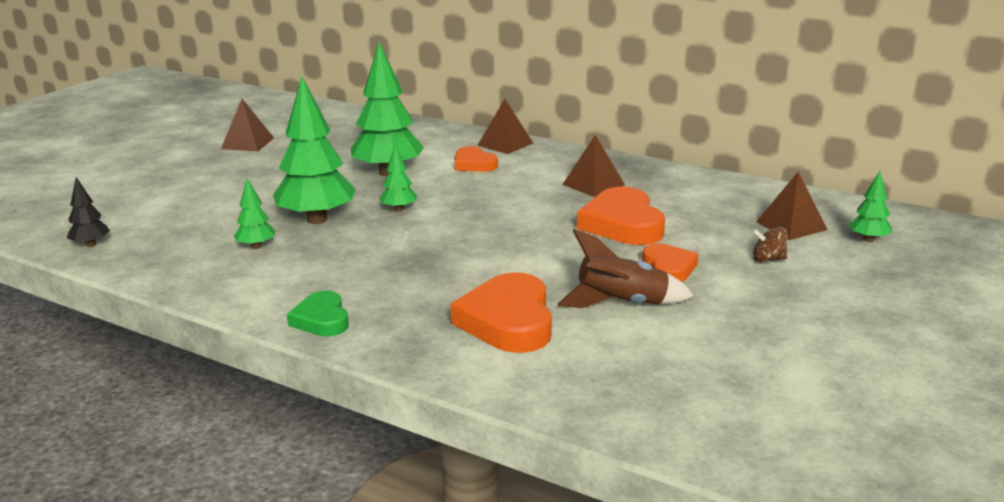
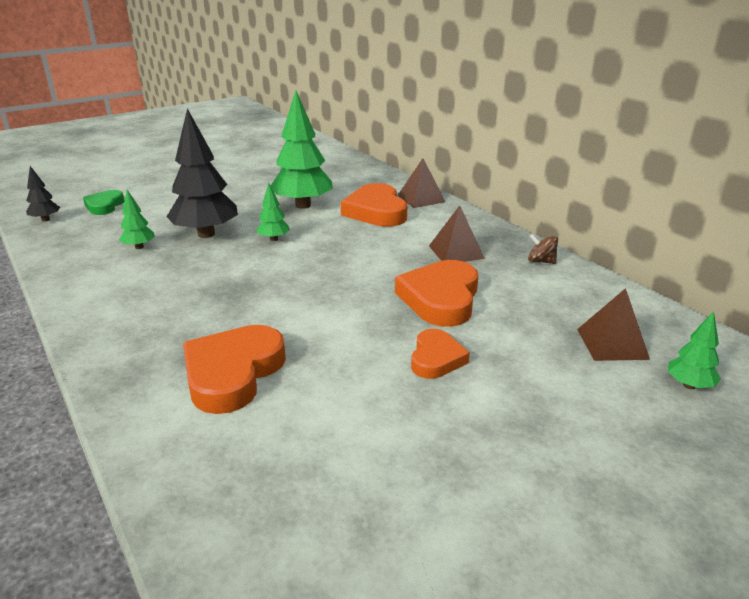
camera: 25 degrees right, 5 degrees up
brown pyramid [221,99,274,151] -> none
green tree [273,77,356,224] -> black tree [166,108,238,238]
green heart [287,291,349,336] -> green heart moved to [83,190,125,215]
orange heart [455,146,498,172] -> orange heart [341,183,407,227], size x1.69
brown rocket [558,229,694,308] -> none
brown spinning top [752,227,788,262] -> brown spinning top moved to [528,234,558,264]

